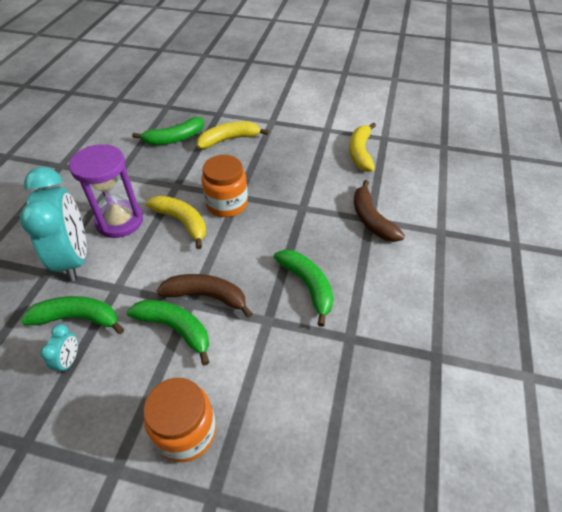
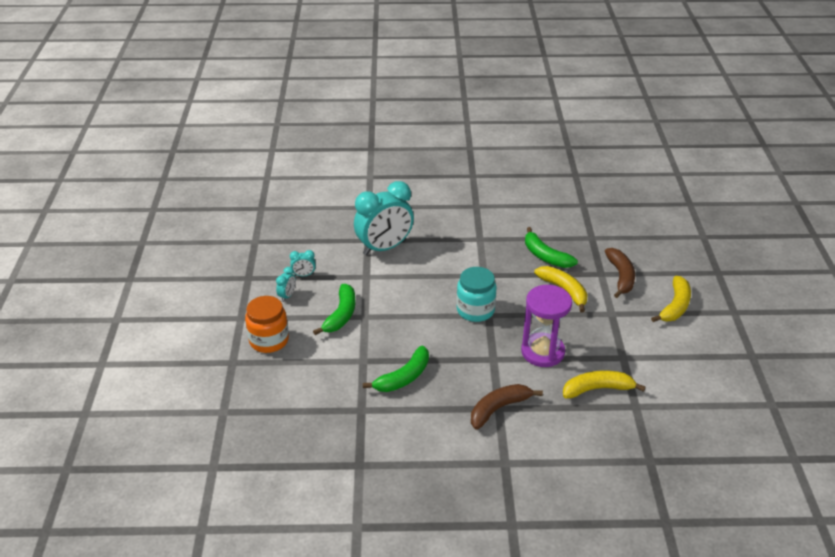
camera: 75 degrees right, 10 degrees down
green banana [21,296,124,334] -> none
purple hourglass [69,144,143,238] -> purple hourglass moved to [521,285,572,367]
yellow banana [146,196,206,249] -> yellow banana moved to [651,276,691,322]
brown banana [157,274,253,318] -> brown banana moved to [605,248,635,298]
orange jar [202,155,248,217] -> turquoise jar [456,267,497,322]
none -> turquoise clock [276,267,296,302]

